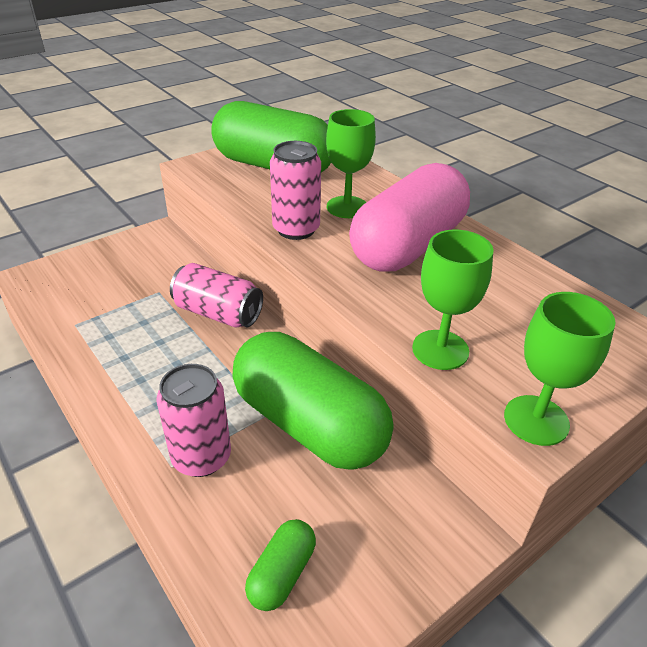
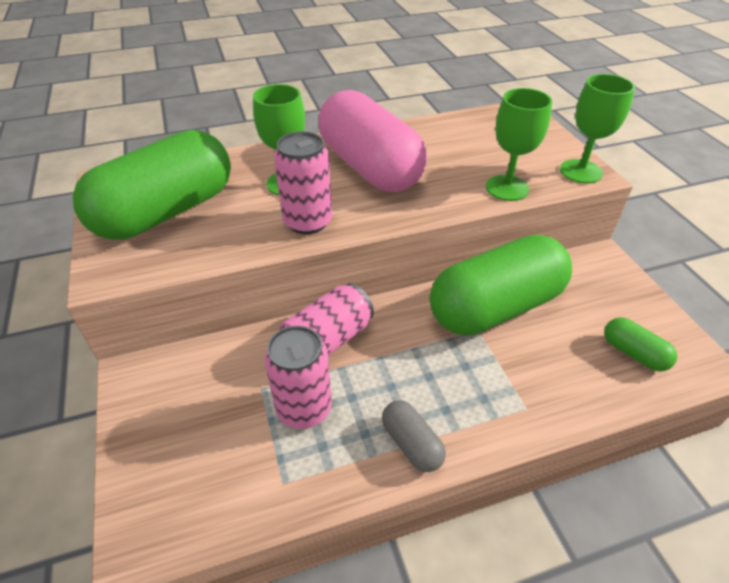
camera: 70 degrees left, 5 degrees up
pink can [157,364,231,477] -> pink can moved to [264,326,332,429]
none -> grey capsule [382,400,446,472]

